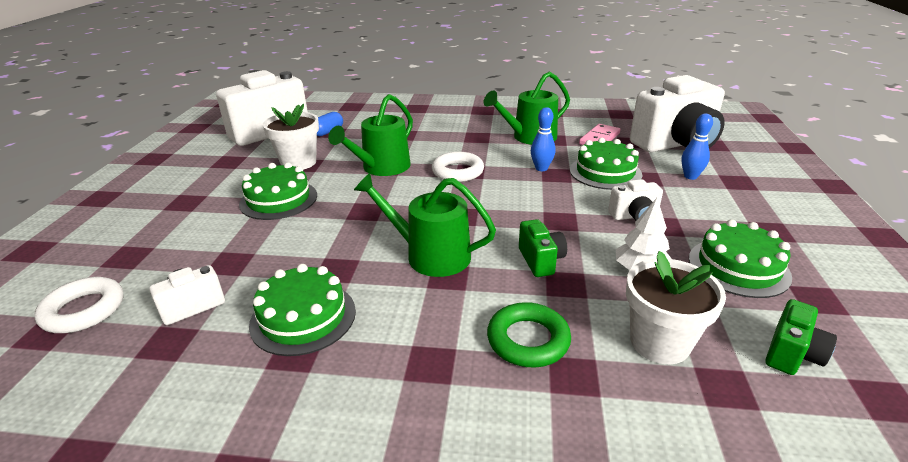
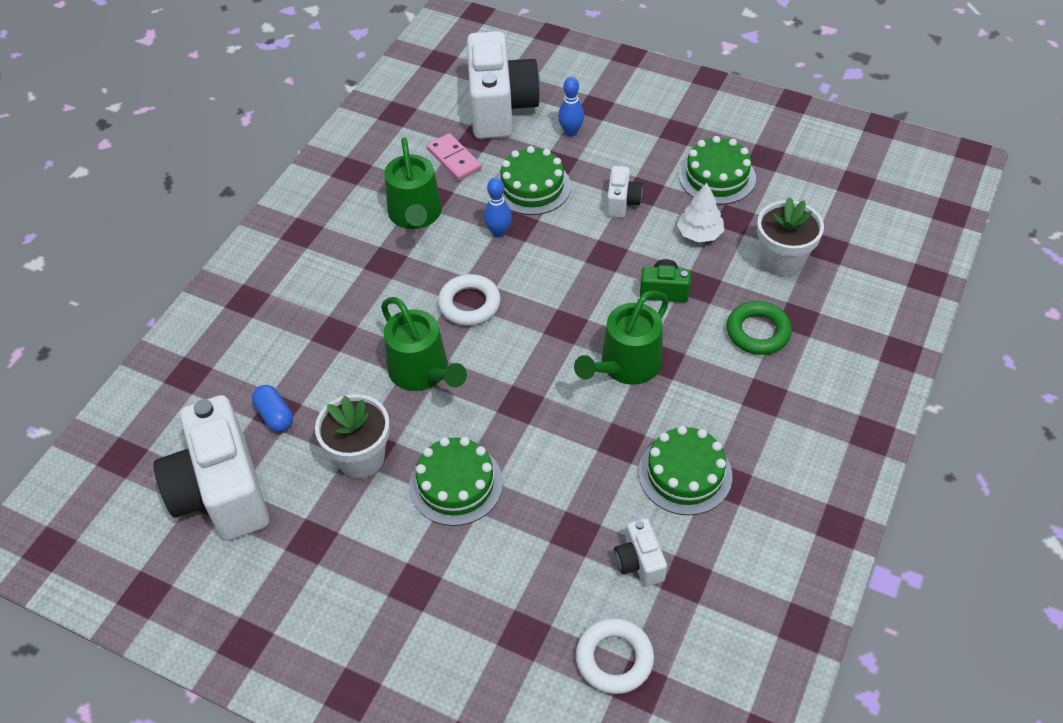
camera: 70 degrees left, 20 degrees up
green camera [765,299,837,375] -> none

